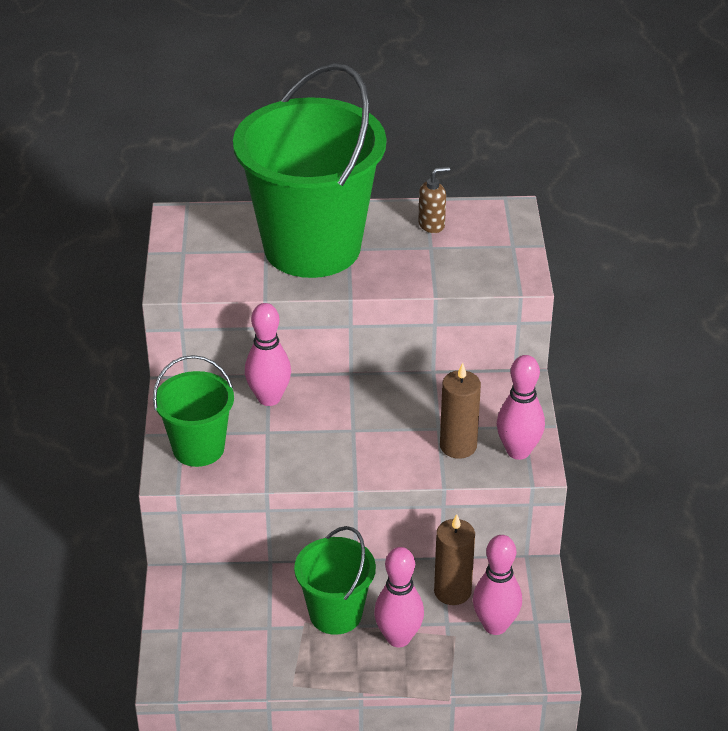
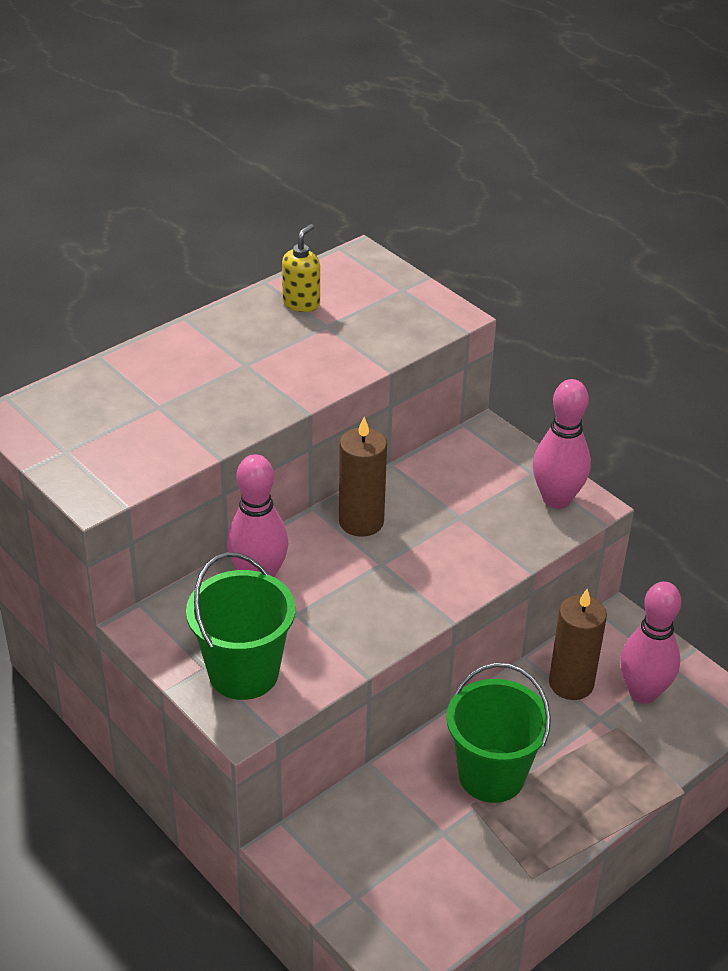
camera: 40 degrees left, 0 degrees up
green bucket [233,63,386,278] -> none
pink bowling pin [374,547,424,647] -> none
brown soap dispenser [418,167,450,233] -> yellow soap dispenser [282,224,320,312]
brown candle [440,363,481,459] -> brown candle moved to [339,417,387,537]

